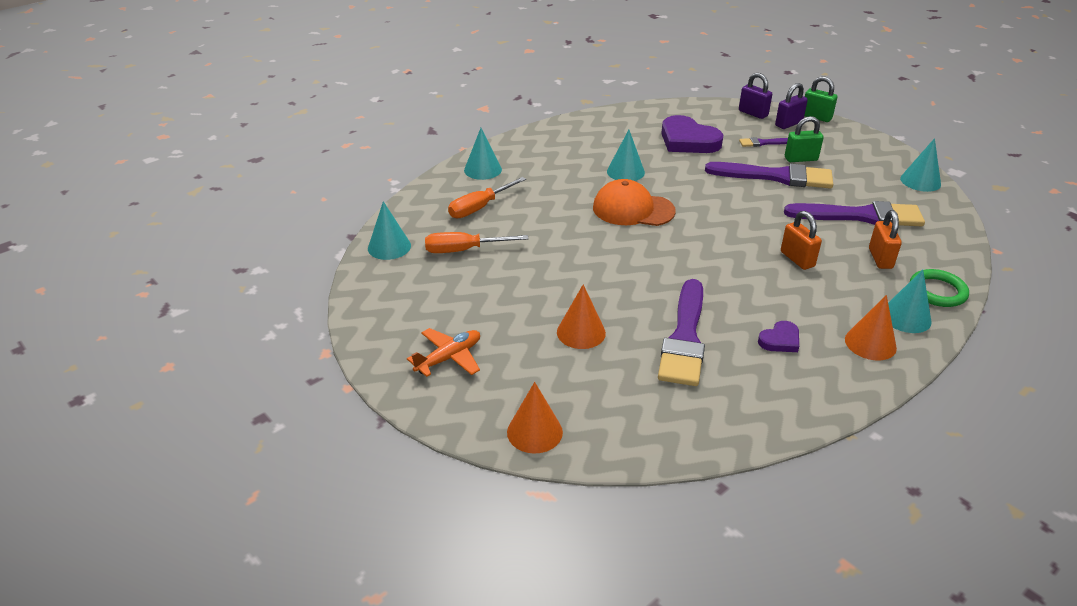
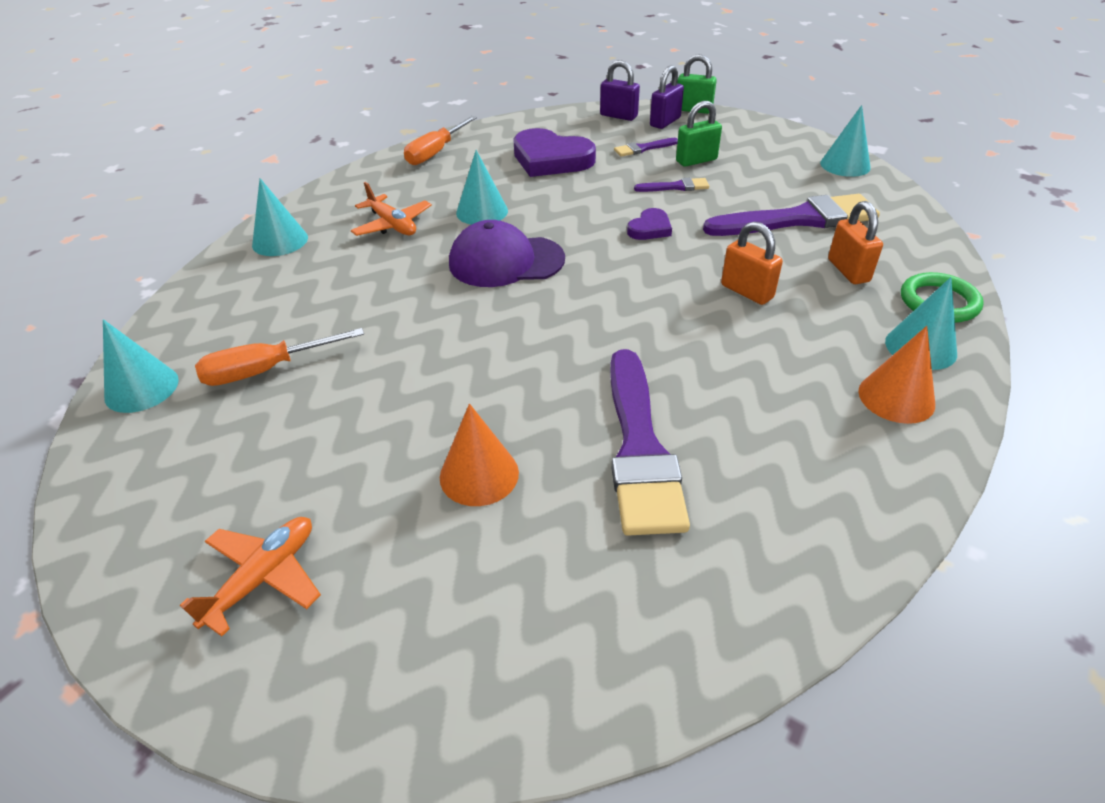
camera: 15 degrees left, 5 degrees up
orange screwdriver [448,177,526,219] -> orange screwdriver moved to [404,116,477,165]
orange cone [507,382,563,454] -> none
orange cap [593,179,676,226] -> purple cap [449,220,565,287]
purple brush [705,162,833,189] -> purple brush [634,178,709,192], size x0.46
purple heart [758,321,799,352] -> purple heart moved to [627,208,672,240]
none -> orange plane [351,182,432,236]

